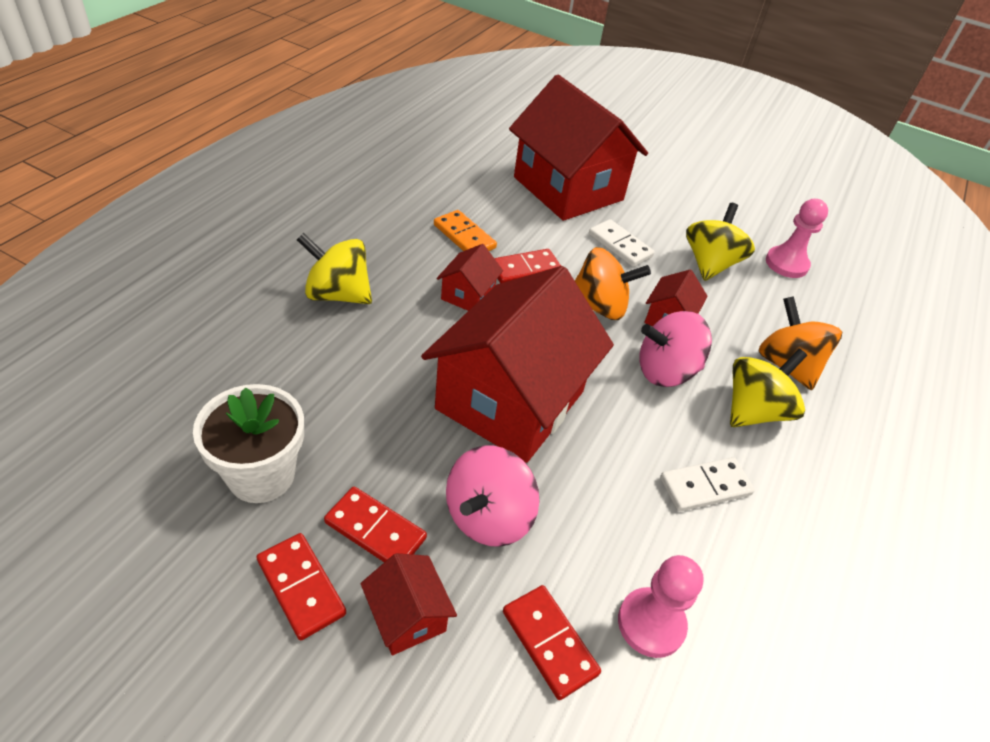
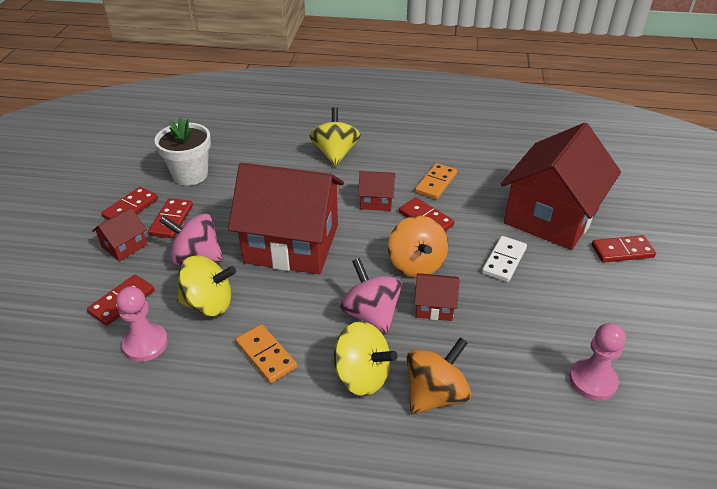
camera: 75 degrees right, 5 degrees down
white domino [660,457,755,512] -> orange domino [236,324,297,383]
yellow spinning top [686,203,755,281] -> yellow spinning top moved to [177,255,236,317]
none -> red domino [592,235,656,263]

